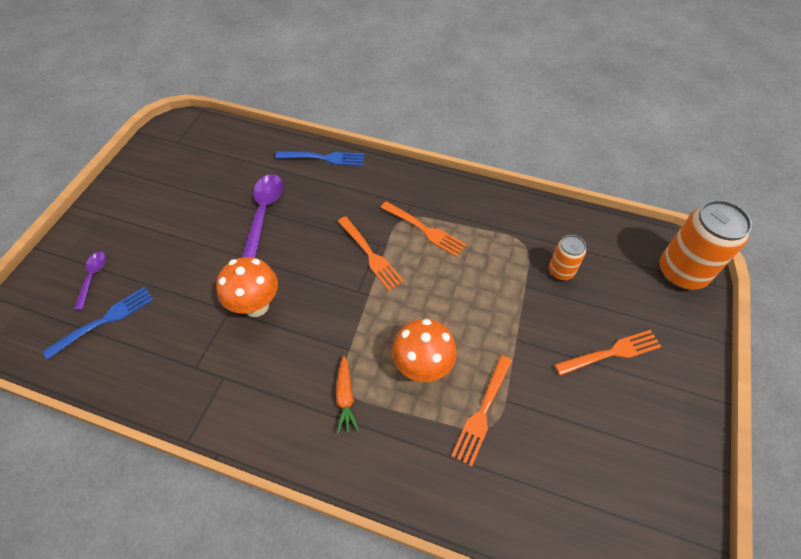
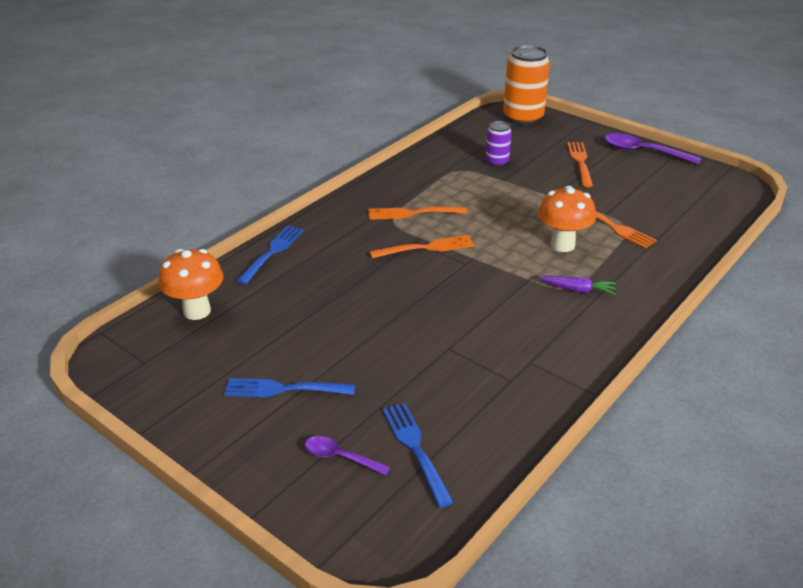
camera: 70 degrees left, 20 degrees down
orange mushroom [216,257,278,317] -> orange mushroom moved to [159,249,223,320]
purple spoon [242,174,283,258] -> purple spoon moved to [605,133,701,165]
orange carrot [336,356,359,434] -> purple carrot [539,276,616,295]
orange fork [380,201,466,257] -> orange fork turned 150 degrees counterclockwise [369,207,468,220]
orange can [549,235,586,280] -> purple can [485,121,512,167]
none -> blue fork [224,378,355,397]

